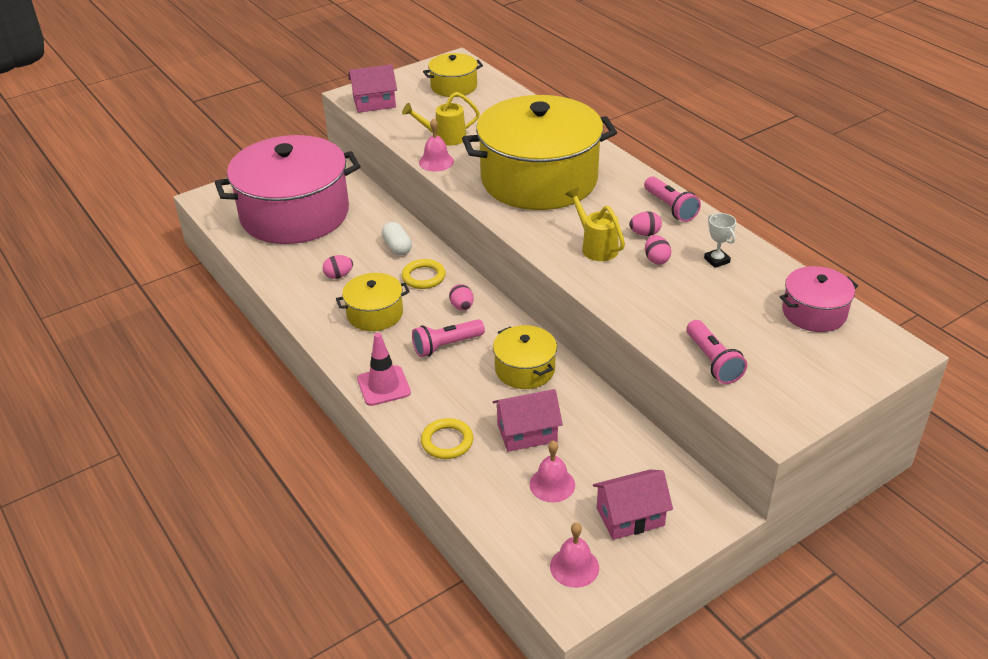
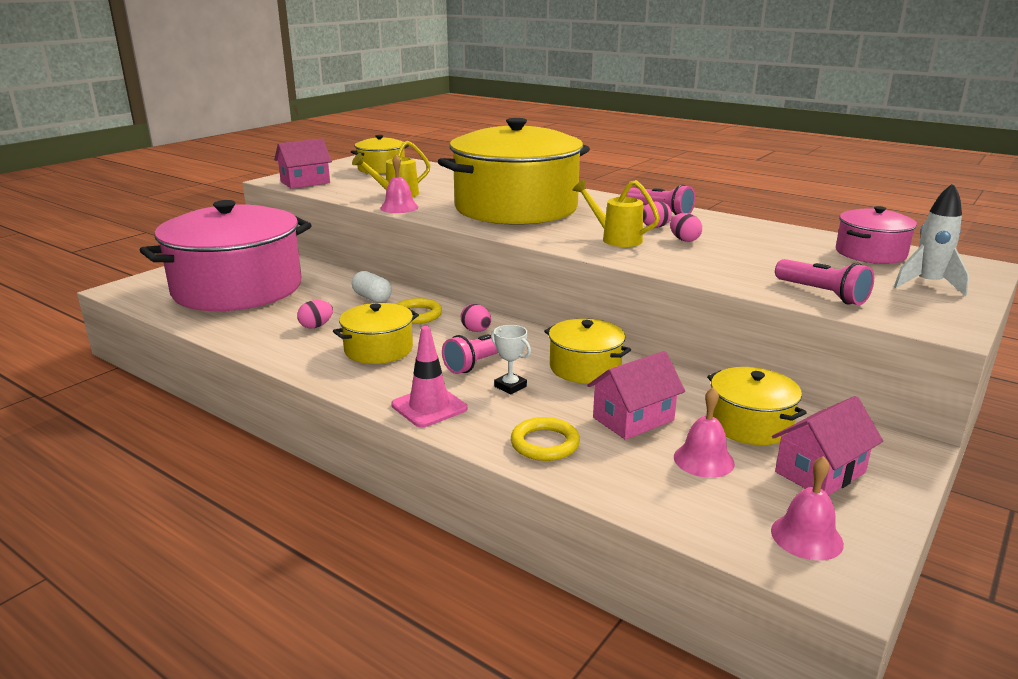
camera: 20 degrees left, 15 degrees down
white trophy [704,213,736,268] -> white trophy moved to [491,325,531,394]
none -> yellow pot [707,367,807,445]
none -> white rocket [894,183,969,296]

